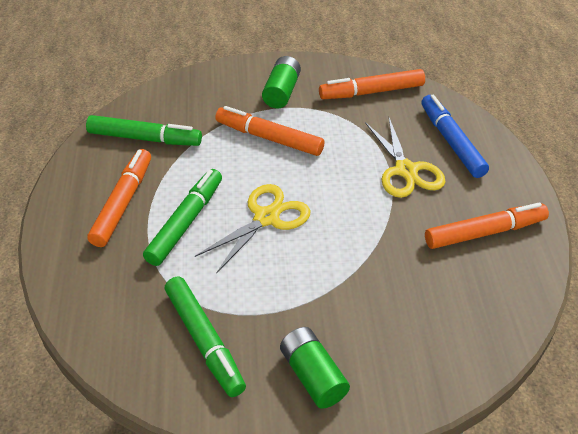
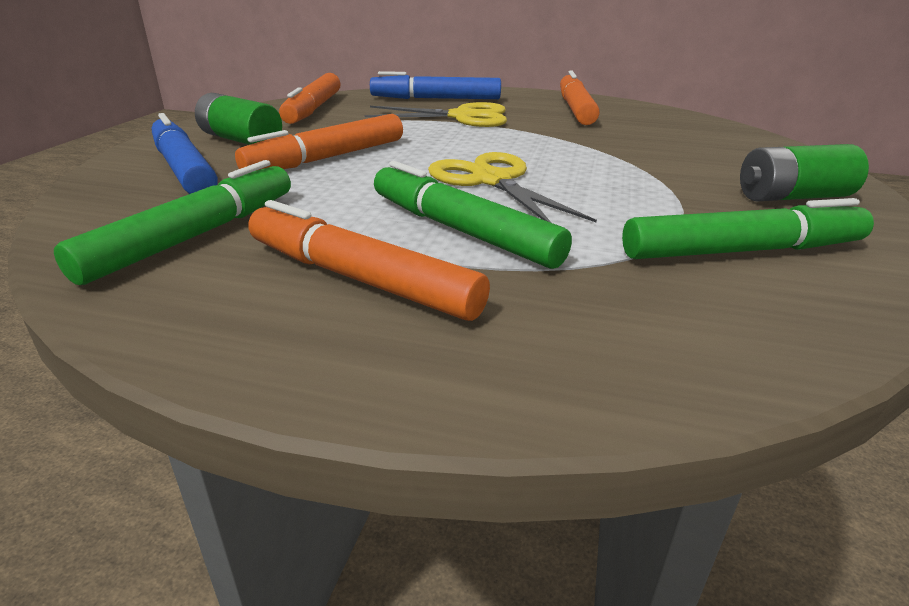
camera: 70 degrees left, 15 degrees down
none -> blue marker [152,113,218,194]

